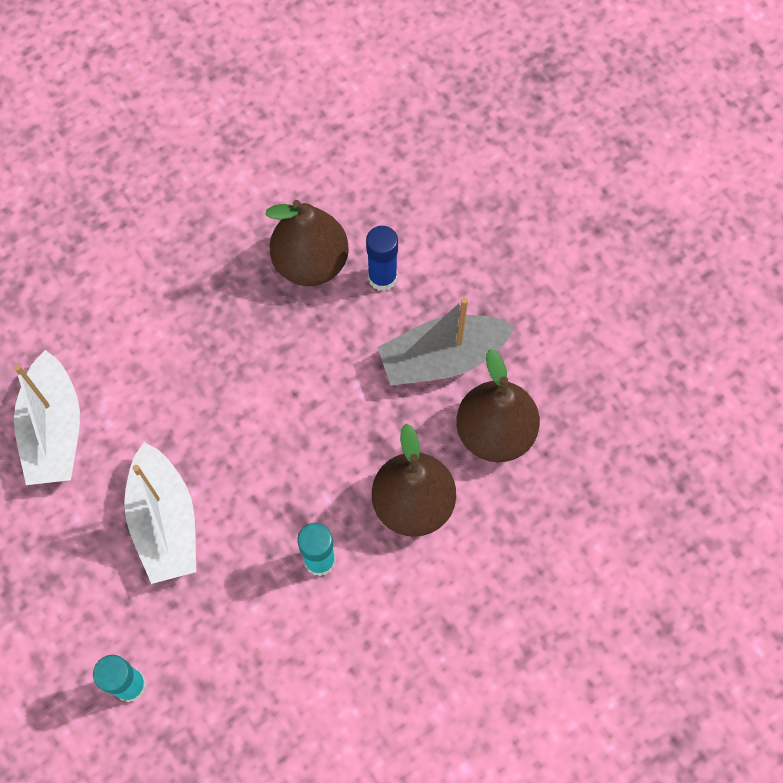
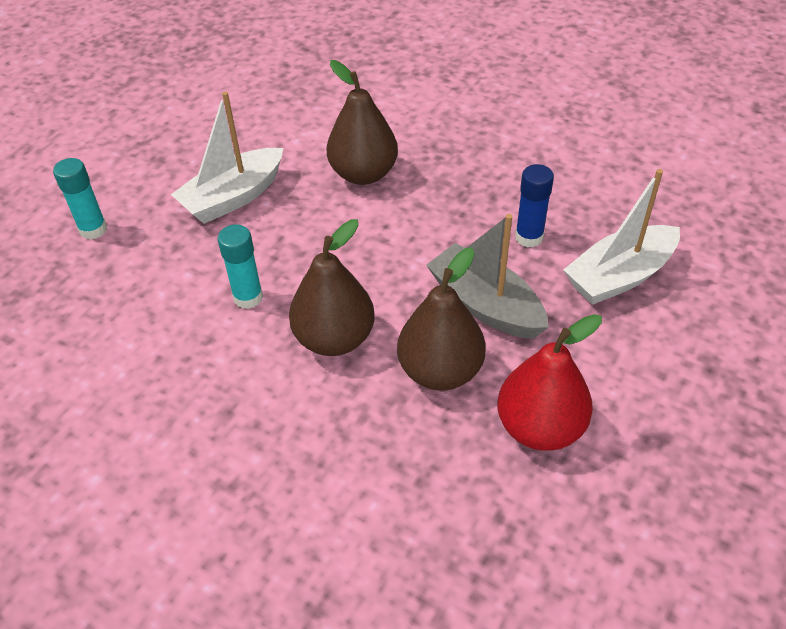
camera: 65 degrees right, 20 degrees down
white boat [14,350,80,485] -> white boat moved to [563,169,680,305]
brown pear [265,200,349,286] -> brown pear moved to [327,60,398,185]
none -> red pear [497,314,602,451]

